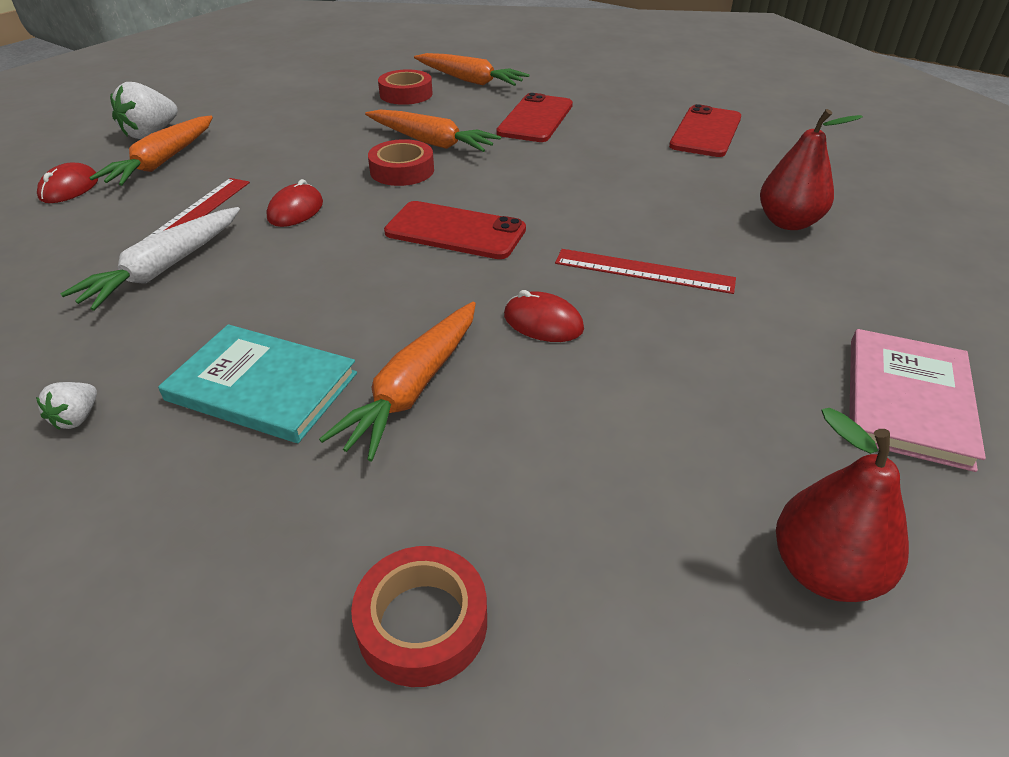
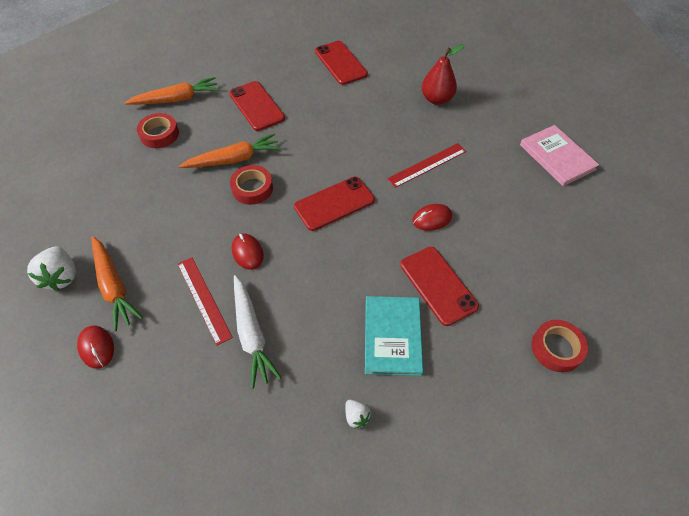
camera: 50 degrees left, 15 degrees up
turquoise book [158,324,357,443] -> turquoise book turned 60 degrees counterclockwise [365,296,423,376]
orange carrot [319,301,476,461] -> red phone [400,247,479,326]
red pear [776,408,909,602] -> none

